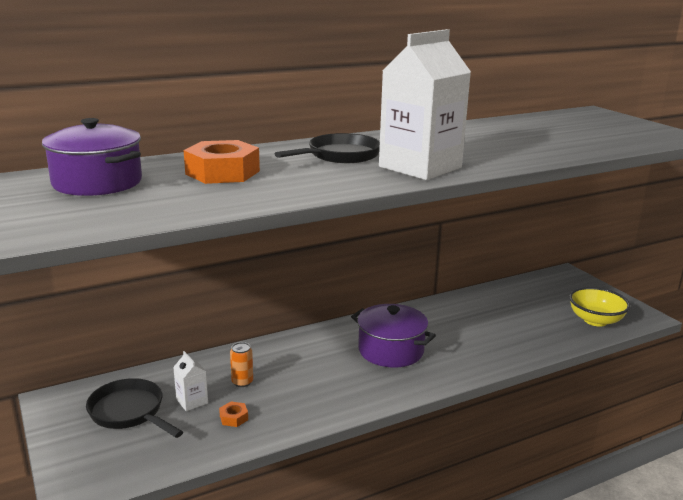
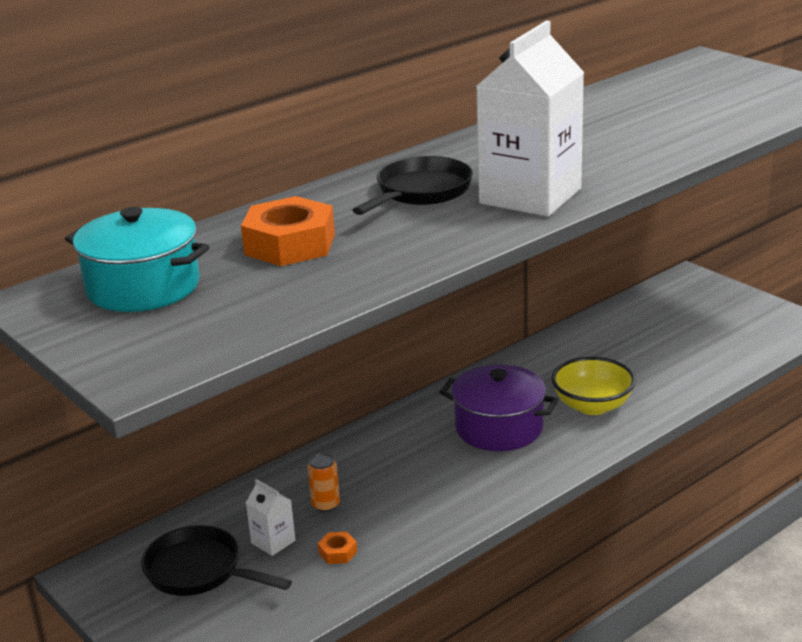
camera: 10 degrees left, 5 degrees up
purple pot [42,118,142,196] -> turquoise pot [65,207,209,312]
yellow bowl [569,287,630,327] -> yellow bowl moved to [551,357,636,415]

